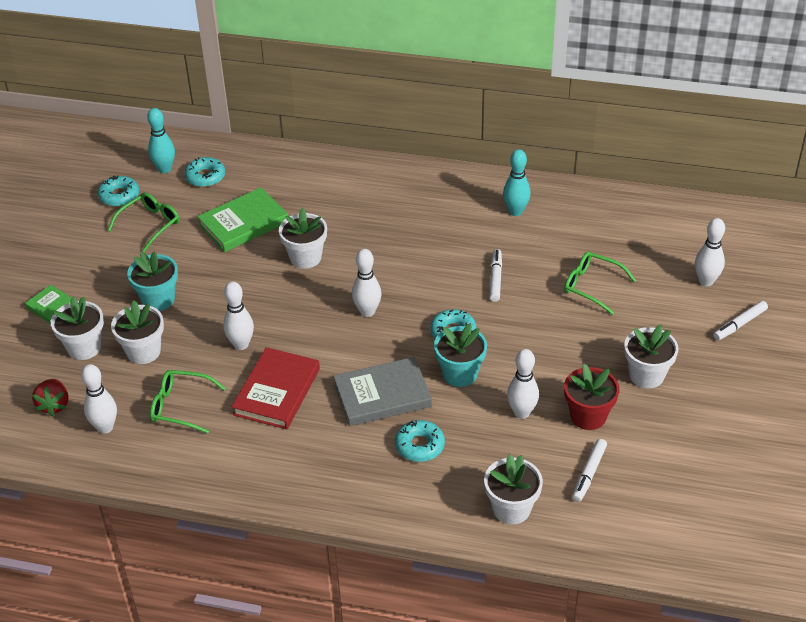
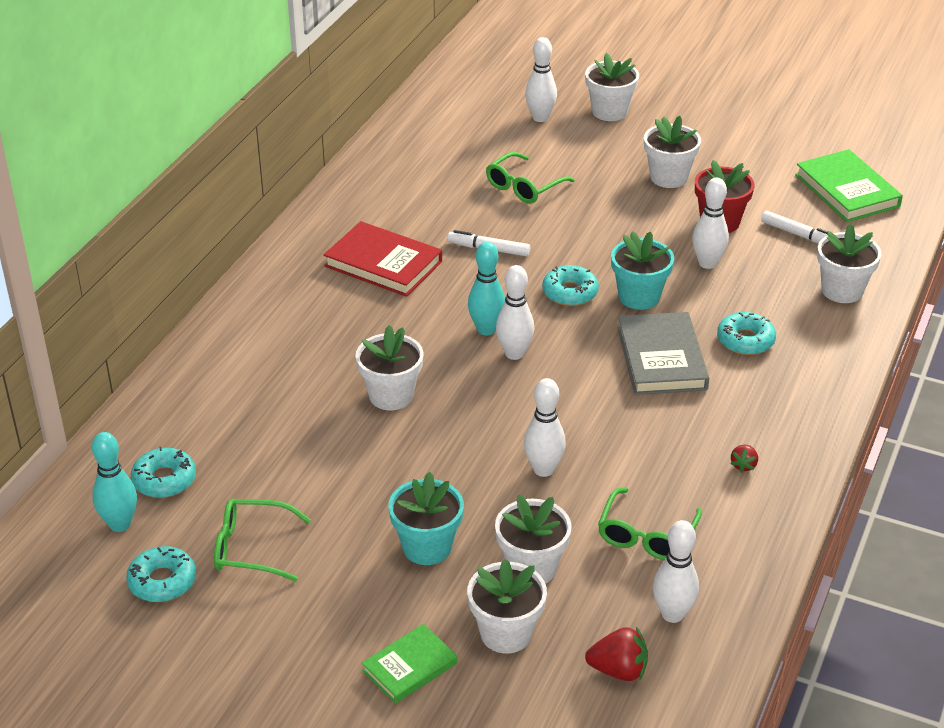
camera: 80 degrees left, 5 degrees down
green glasses [108,193,180,252] -> green glasses turned 45 degrees counterclockwise [214,499,311,581]
green book [197,188,288,252] -> green book moved to [795,149,903,222]
red book [231,347,320,430] -> red book moved to [324,221,442,297]
turquoise bowling pin [503,149,531,216] -> turquoise bowling pin moved to [468,242,505,335]
white marker [713,301,768,340] -> white flower pot [585,53,639,121]
none -> red strawberry [731,445,758,473]

